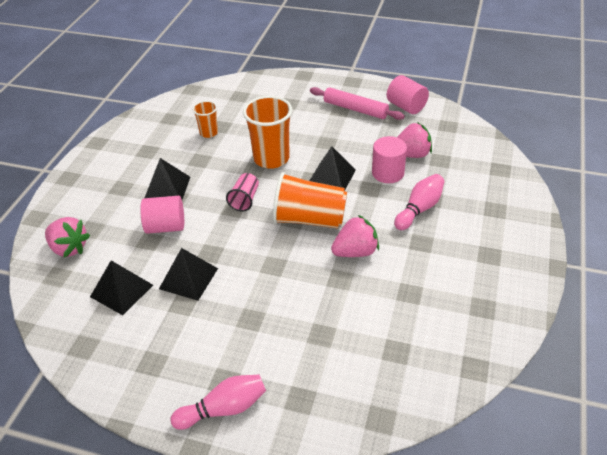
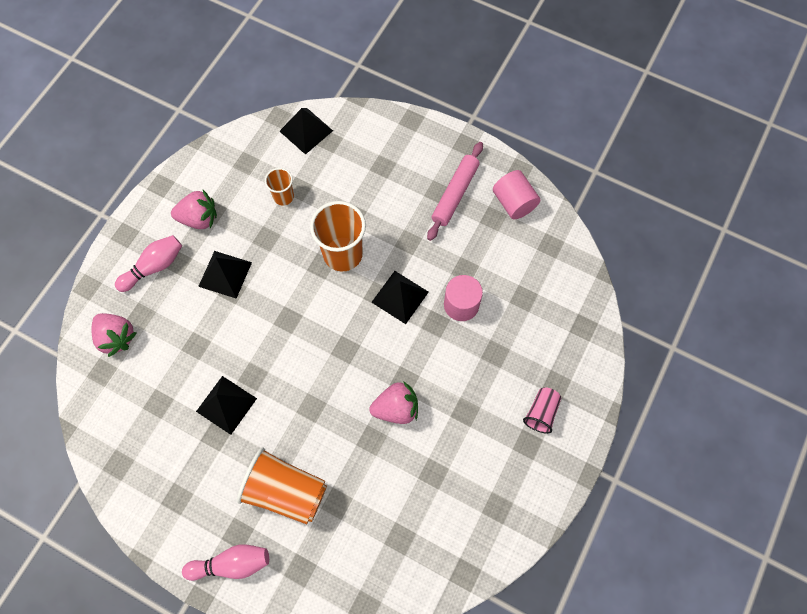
camera: 10 degrees right, 25 degrees up
black pyramid [90,261,153,315] -> black pyramid moved to [280,108,333,155]
pink cylinder [140,196,184,234] -> none
pink cup [226,173,259,212] -> pink cup moved to [523,387,561,434]
orange cup [273,172,347,228] -> orange cup moved to [237,447,327,524]
pink rolling pin [310,87,405,120] -> pink rolling pin turned 75 degrees clockwise [427,142,483,241]
pink bowling pin [394,174,444,230] -> pink bowling pin moved to [115,235,182,292]
pink strawberry [397,122,432,158] -> pink strawberry moved to [171,190,217,229]

